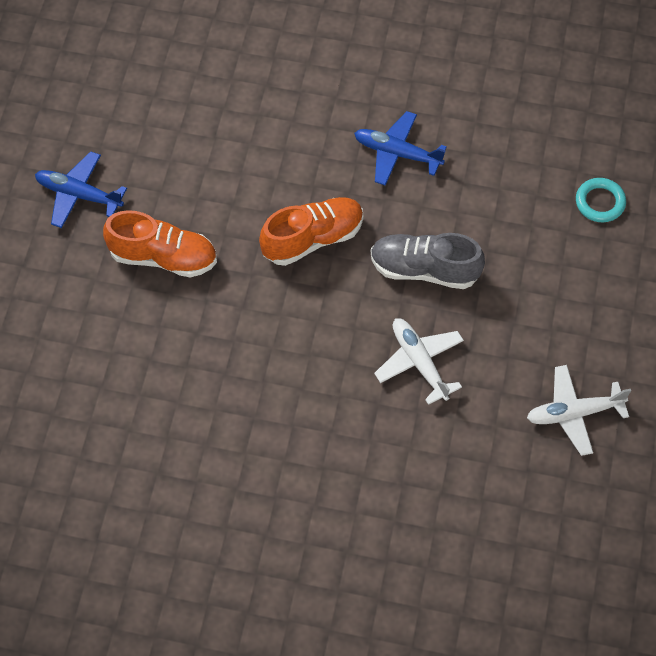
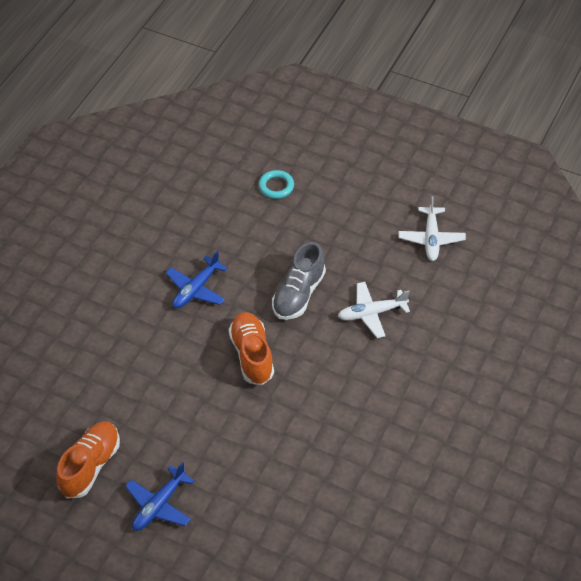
camera: 75 degrees left, 10 degrees down
orange shoe [103,210,217,278] -> orange shoe moved to [56,421,120,498]

